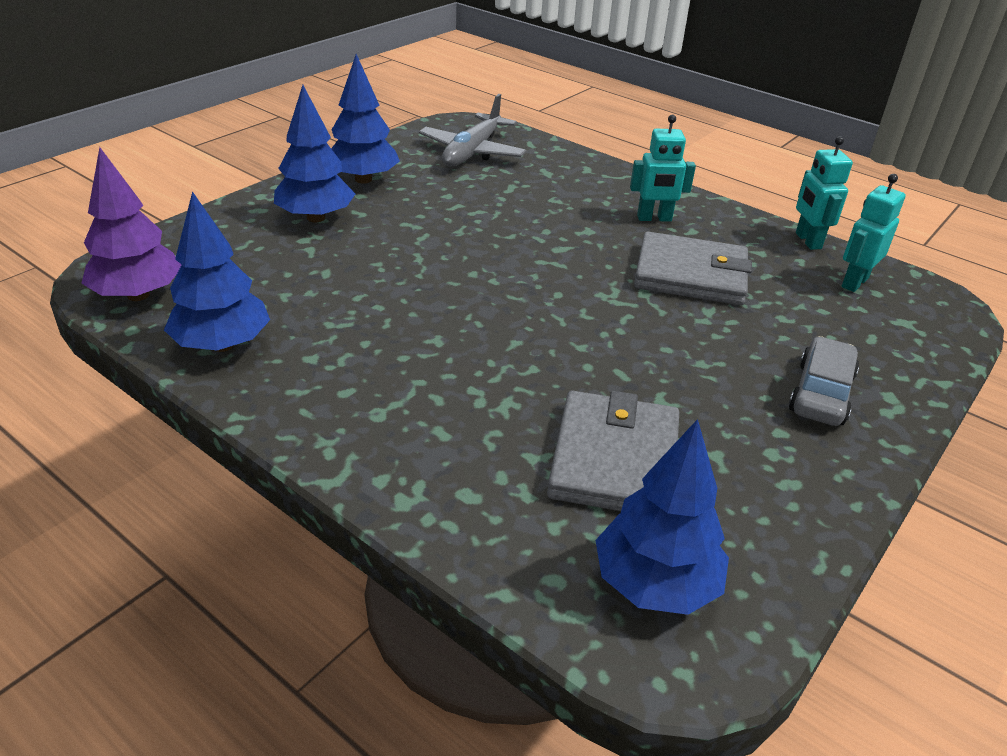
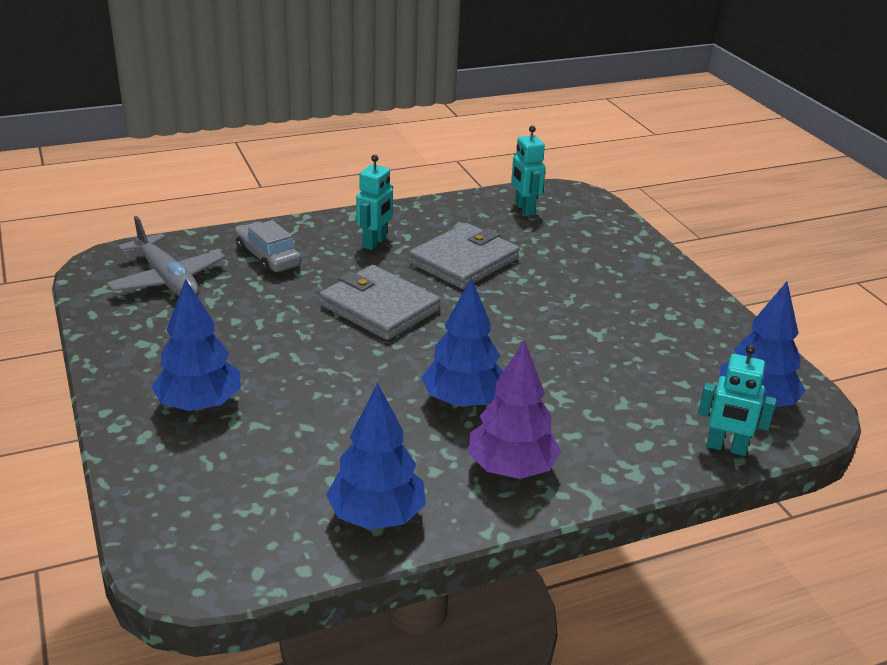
camera: 60 degrees left, 5 degrees down
purple tree [81,147,181,301] -> purple tree moved to [468,340,561,479]
blue tree [331,54,400,184] -> blue tree moved to [421,277,504,407]
grey wallet [547,391,679,511] -> grey wallet moved to [319,265,440,340]
grey car [789,336,859,426] -> grey car moved to [235,220,302,274]
turquoise robot [796,136,853,250] -> turquoise robot moved to [698,345,776,456]

